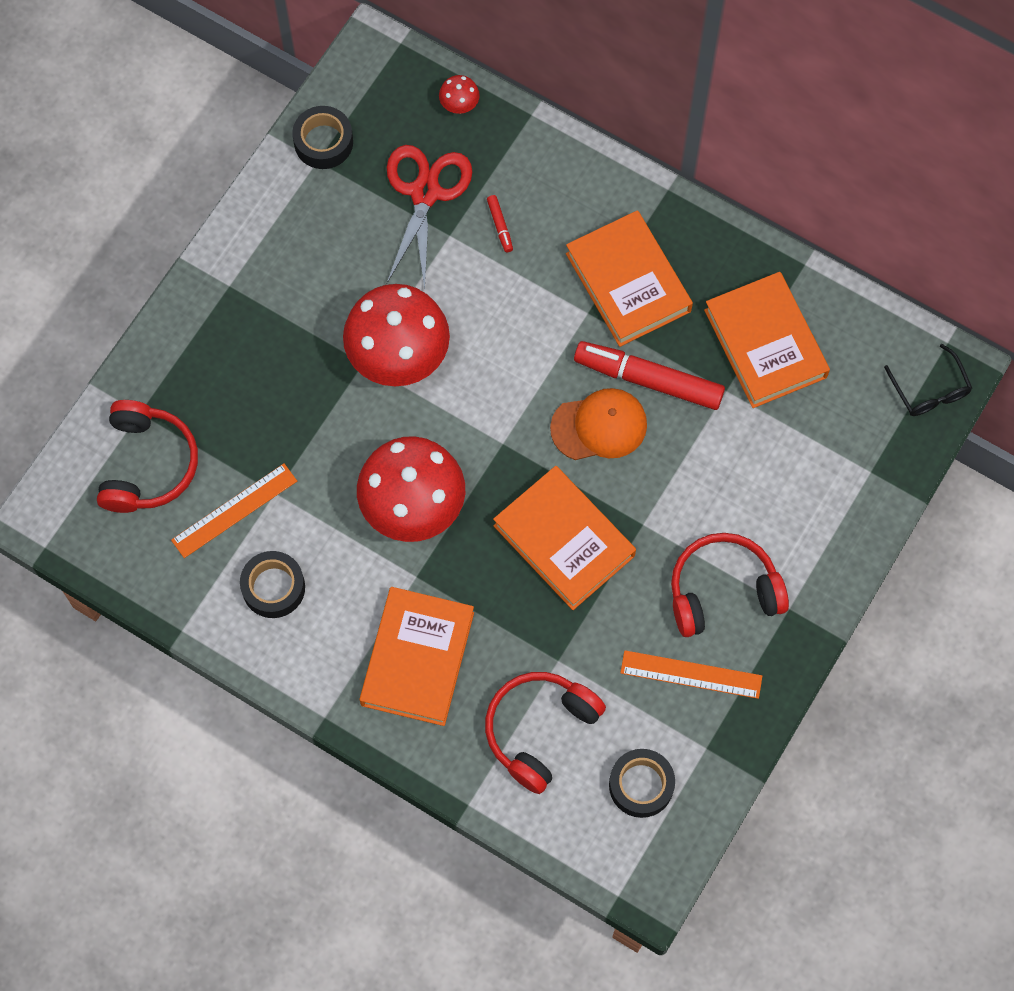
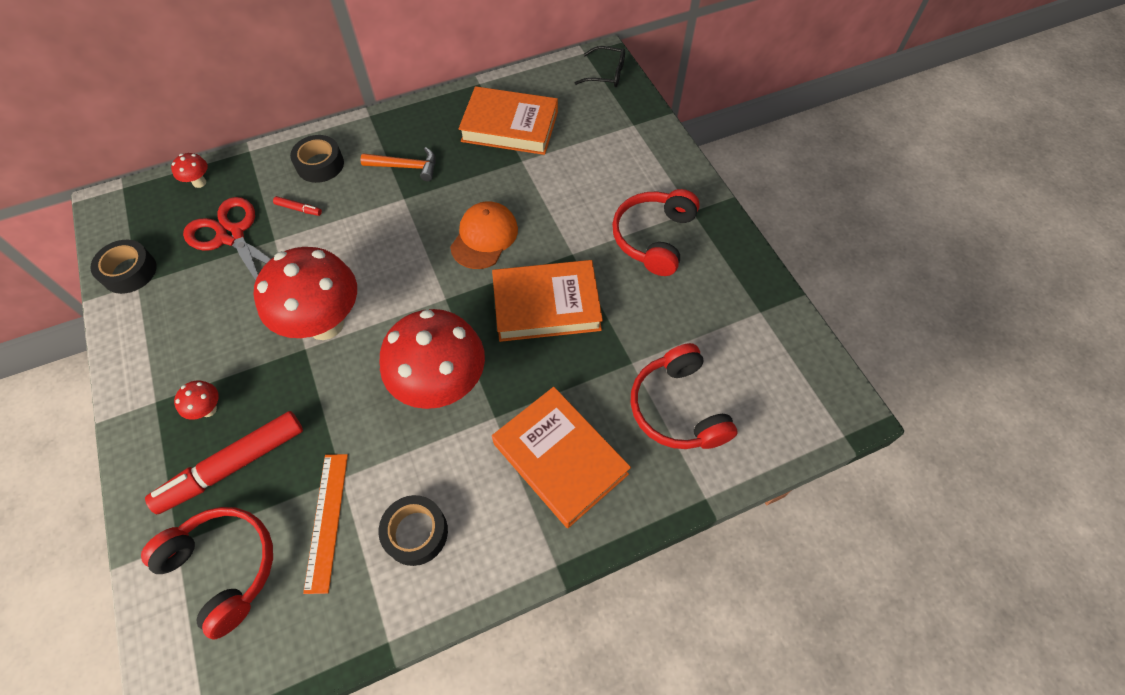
camera: 55 degrees left, 10 degrees down
orange book [566,210,693,347] -> orange hammer [361,147,436,181]
red marker [574,341,725,410] -> red marker moved to [145,411,303,514]
black tape [609,749,675,818] -> black tape moved to [290,135,344,183]
orange ruler [620,650,762,699] -> none
none -> red mushroom [174,380,219,420]

